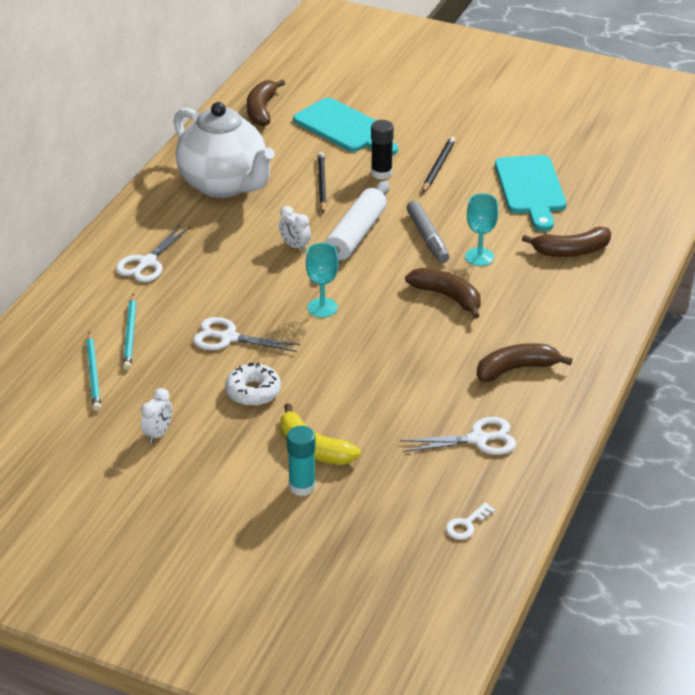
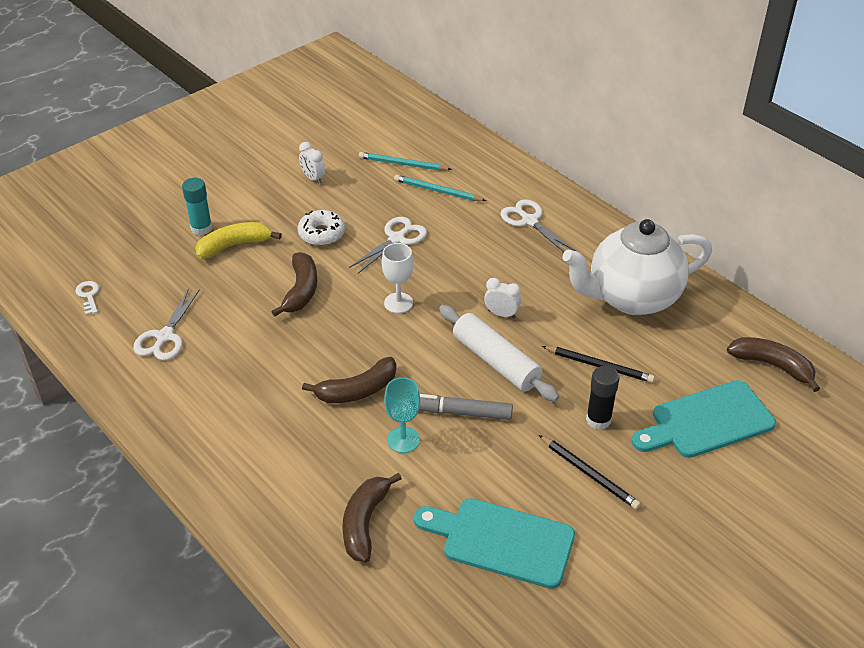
camera: 115 degrees right, 5 degrees up
white clock [279,206,311,252] -> white clock turned 45 degrees clockwise [484,278,521,319]
turquoise goblet [306,243,339,318] -> white goblet [382,243,414,313]
brown banana [477,343,573,382] -> brown banana moved to [271,252,317,316]

